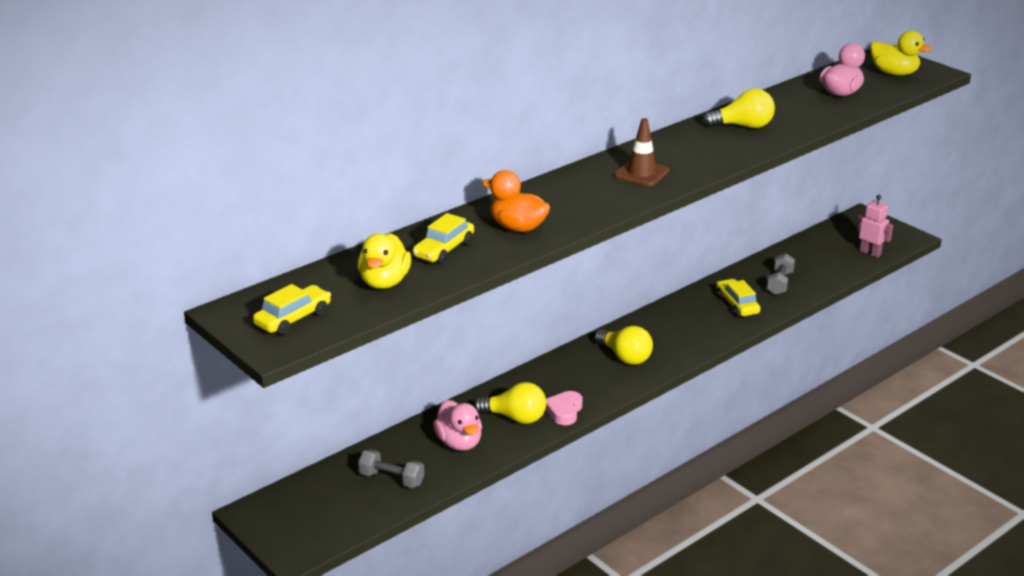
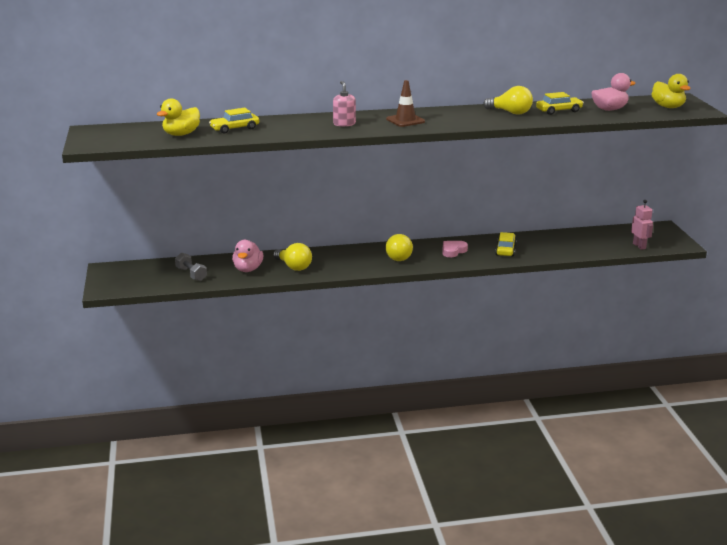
camera: 30 degrees right, 5 degrees down
yellow car [253,284,331,335] -> yellow car moved to [536,92,584,115]
orange duck [482,170,550,232] -> none
pink heart [545,391,583,425] -> pink heart moved to [442,241,468,257]
grey dumbbell [766,253,795,295] -> none
none -> pink soap dispenser [333,81,356,127]

